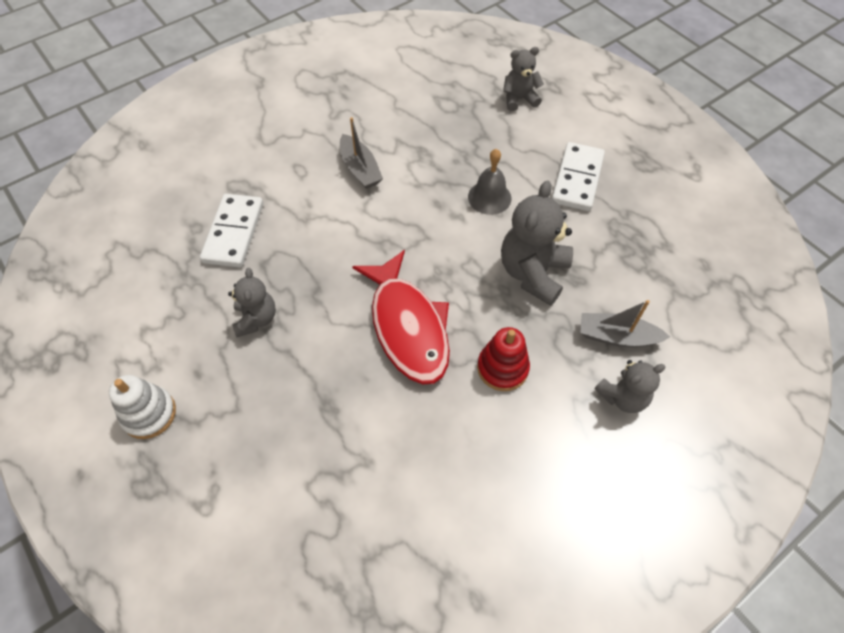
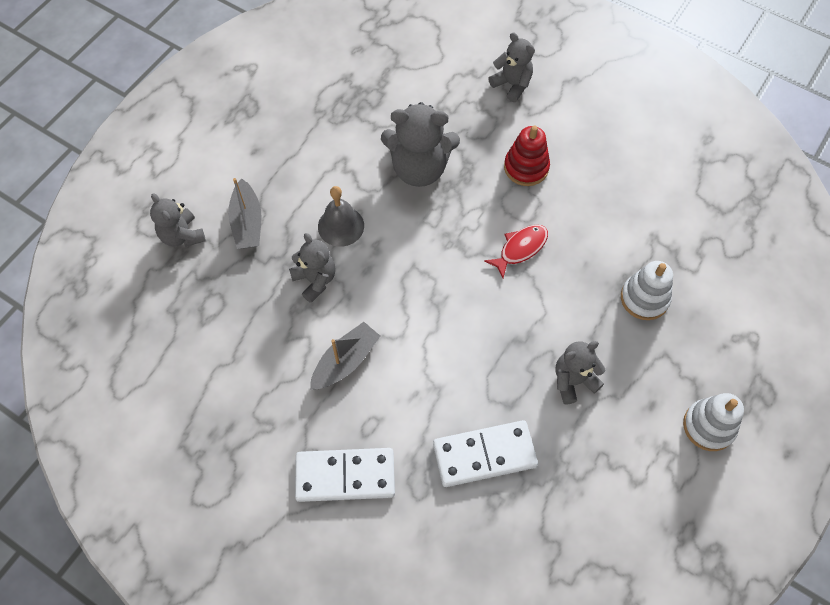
camera: 110 degrees left, 5 degrees up
red fish [352,250,450,384] -> red fish [484,225,548,278], size x0.49
white domino [552,142,605,211] -> white domino moved to [295,448,395,502]
grey boat [580,300,670,347] -> grey boat moved to [228,178,262,249]
none -> grey teddy bear [289,233,335,303]
none -> white stacking toy [621,261,673,320]

